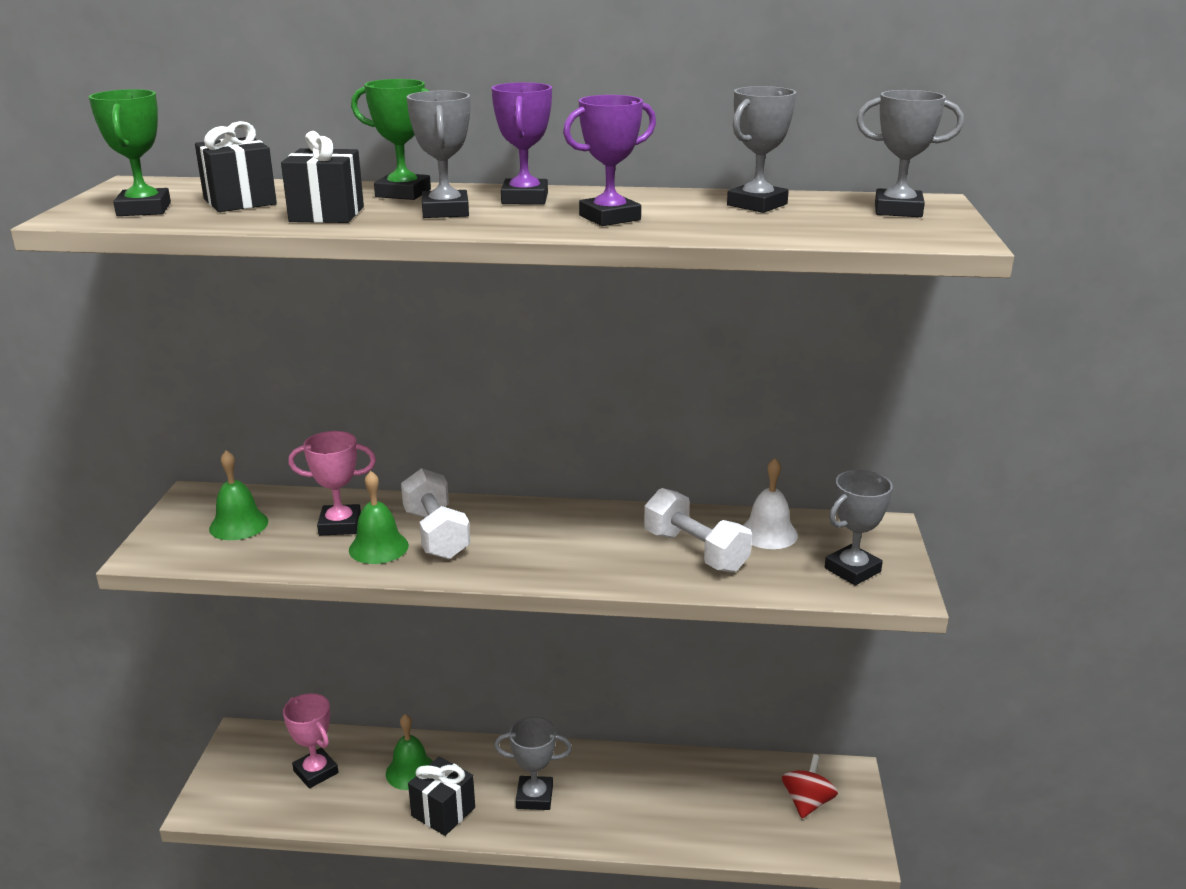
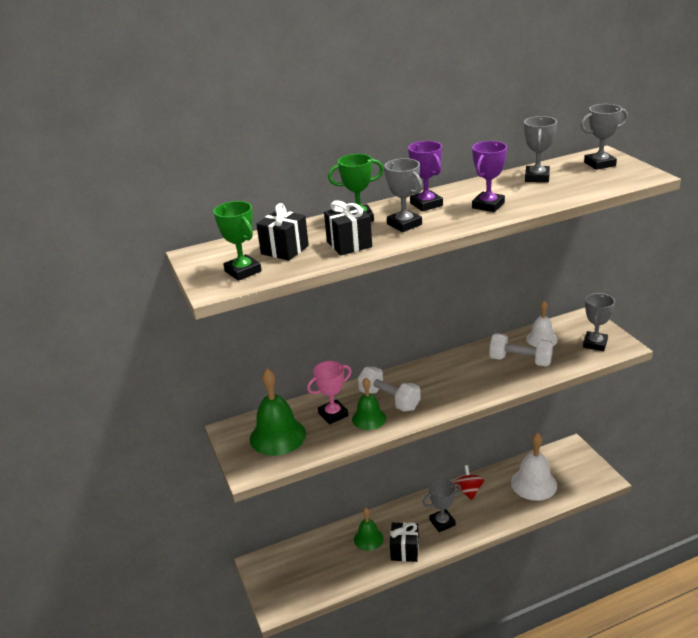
camera: 25 degrees left, 5 degrees up
green bell [209,450,268,540] -> green bell [250,369,306,456], size x1.62
pink trophy [283,693,338,788] -> none
red spinning top [782,754,838,818] -> red spinning top moved to [454,465,484,500]
none -> white bell [511,433,557,501]

